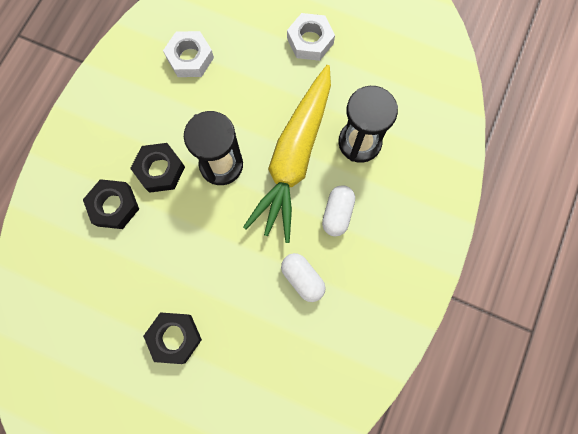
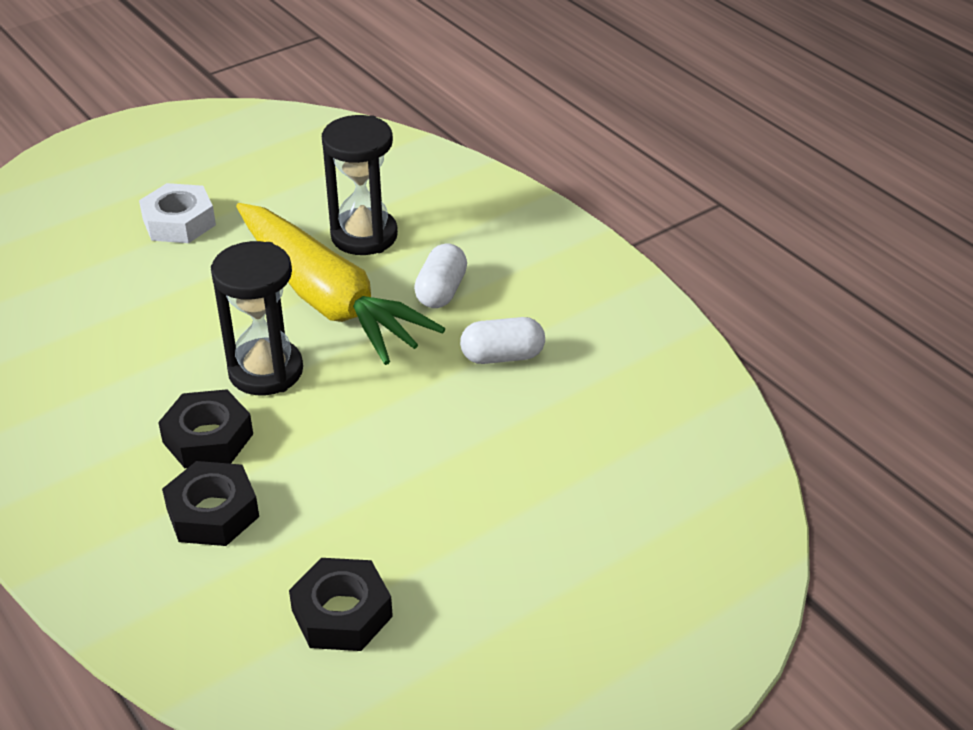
camera: 60 degrees left, 35 degrees down
black nut [143,312,202,364] -> black nut moved to [289,558,393,651]
white nut [163,31,214,77] -> none
white capsule [322,185,355,237] -> white capsule turned 60 degrees clockwise [414,243,467,308]

